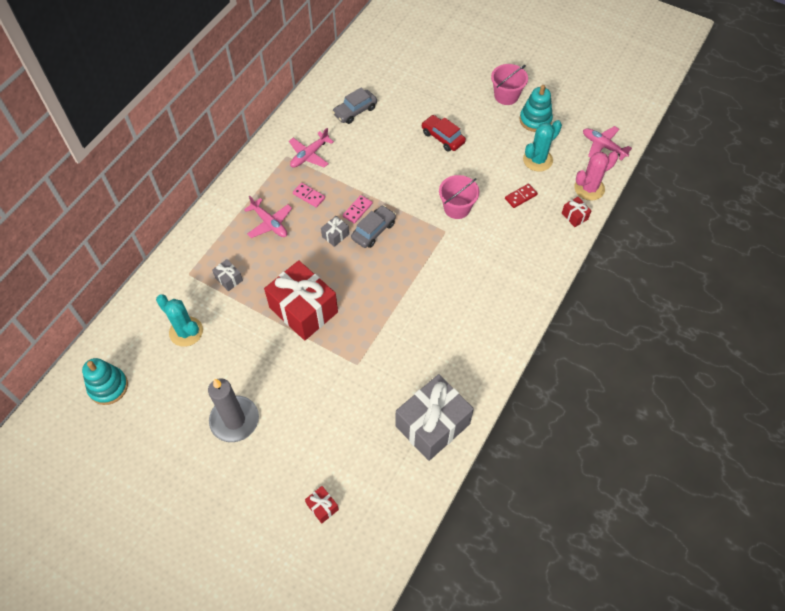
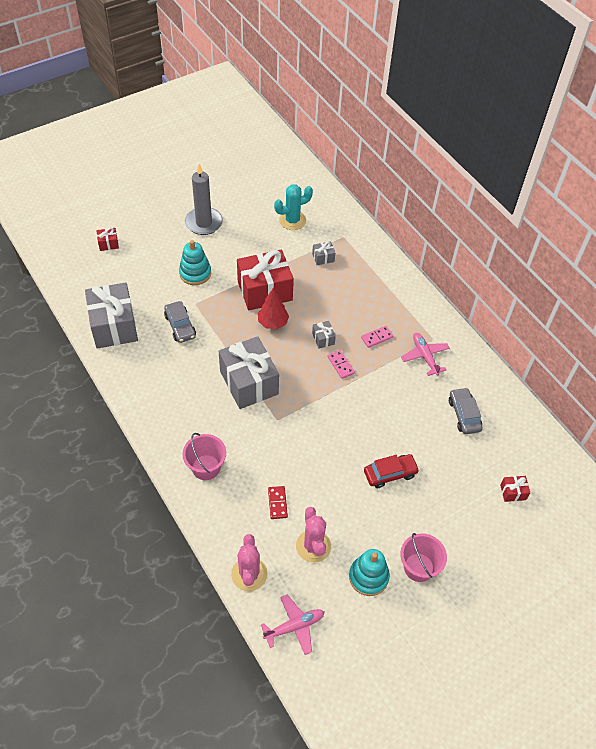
camera: 115 degrees right, 5 degrees down
turquoise stacking toy [82,358,128,405] -> turquoise stacking toy moved to [179,240,211,285]
pink plane [244,196,292,238] -> none
grey car [351,205,396,248] -> grey car moved to [164,301,196,343]
pink bucket [439,175,479,219] -> pink bucket moved to [183,433,226,480]
turquoise cactus [523,120,562,172] -> pink cactus [296,507,331,563]
red gift [562,197,591,227] -> red gift moved to [500,476,530,502]
none -> grey gift [219,336,279,409]
none -> red tree [258,287,289,329]

